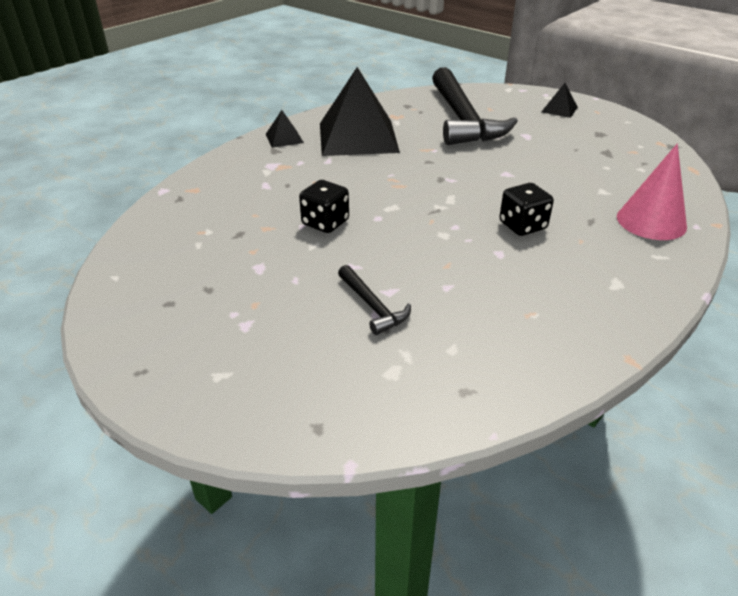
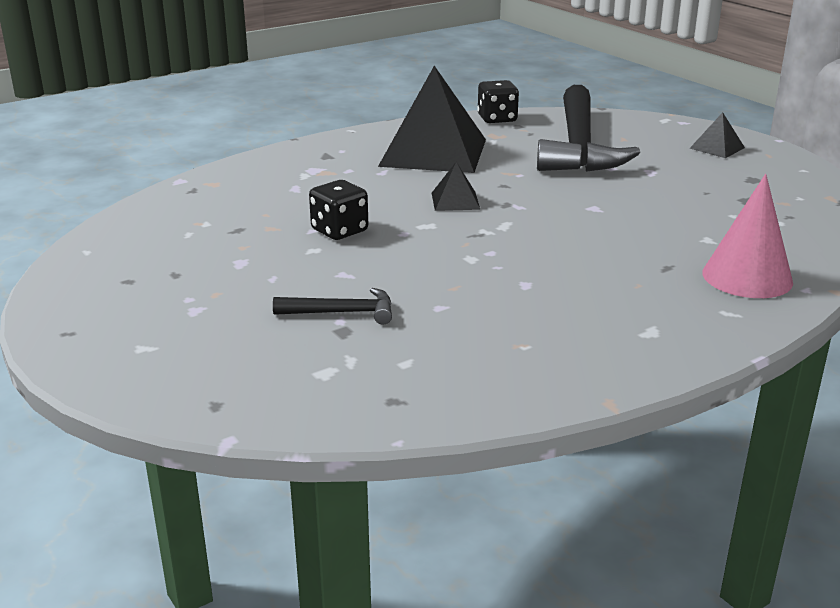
camera: 15 degrees right, 10 degrees down
black pyramid [265,110,304,148] -> black pyramid moved to [432,162,480,211]
black hammer [338,265,411,335] -> black hammer turned 75 degrees counterclockwise [273,288,392,325]
black dice [499,183,554,236] -> black dice moved to [477,80,519,123]

